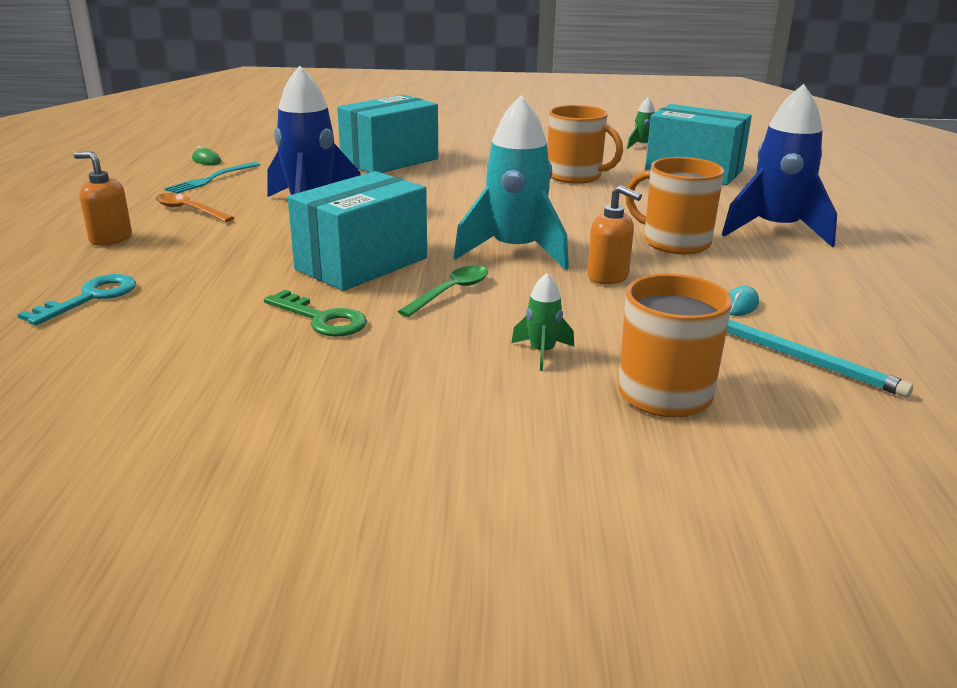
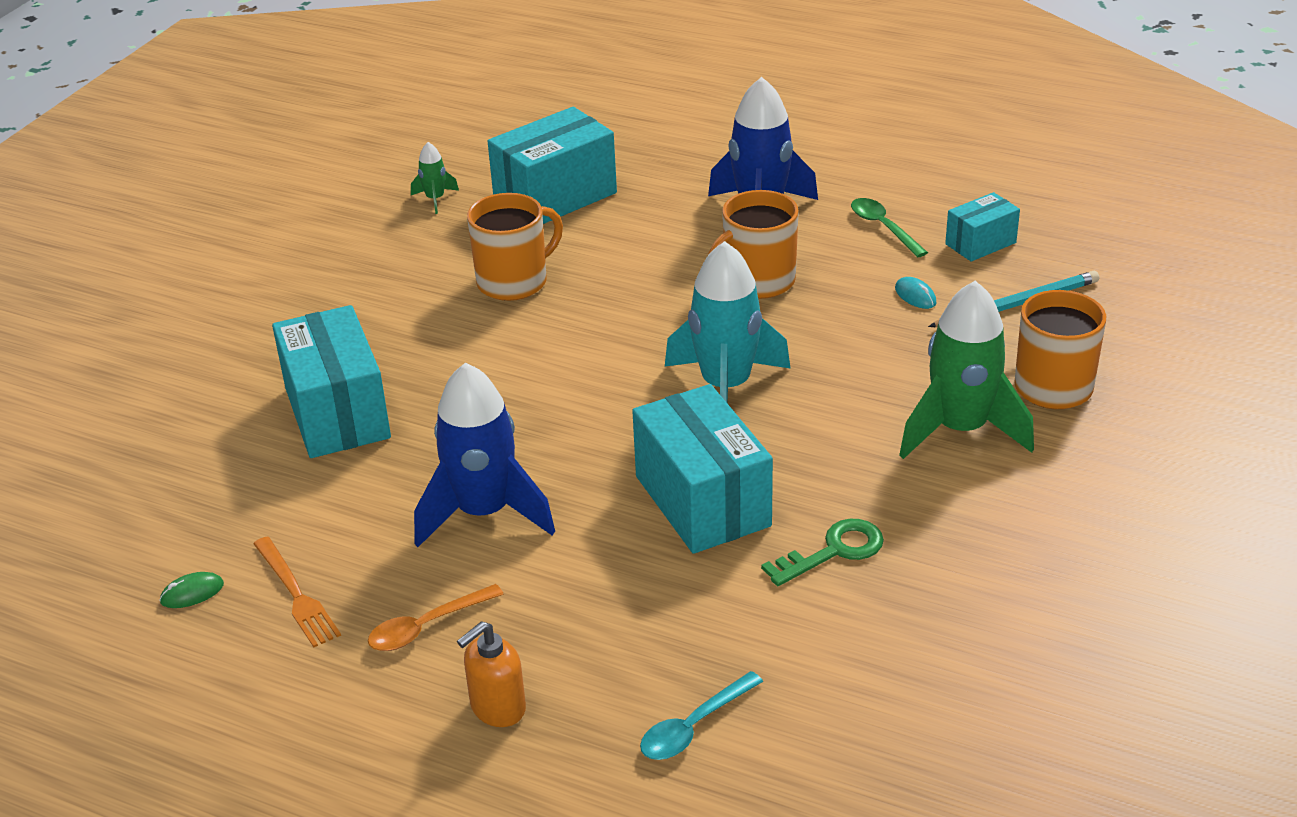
camera: 65 degrees left, 10 degrees up
turquoise key [17,274,136,325] -> turquoise spoon [640,671,763,760]
turquoise fork [164,162,260,193] -> orange fork [253,536,341,647]
green spoon [398,266,488,317] -> green spoon moved to [851,198,928,257]
green rocket [511,273,574,371] -> green rocket [899,281,1034,459], size x2.25
orange soap dispenser [587,185,642,284] -> none
none -> turquoise box [945,192,1020,262]

